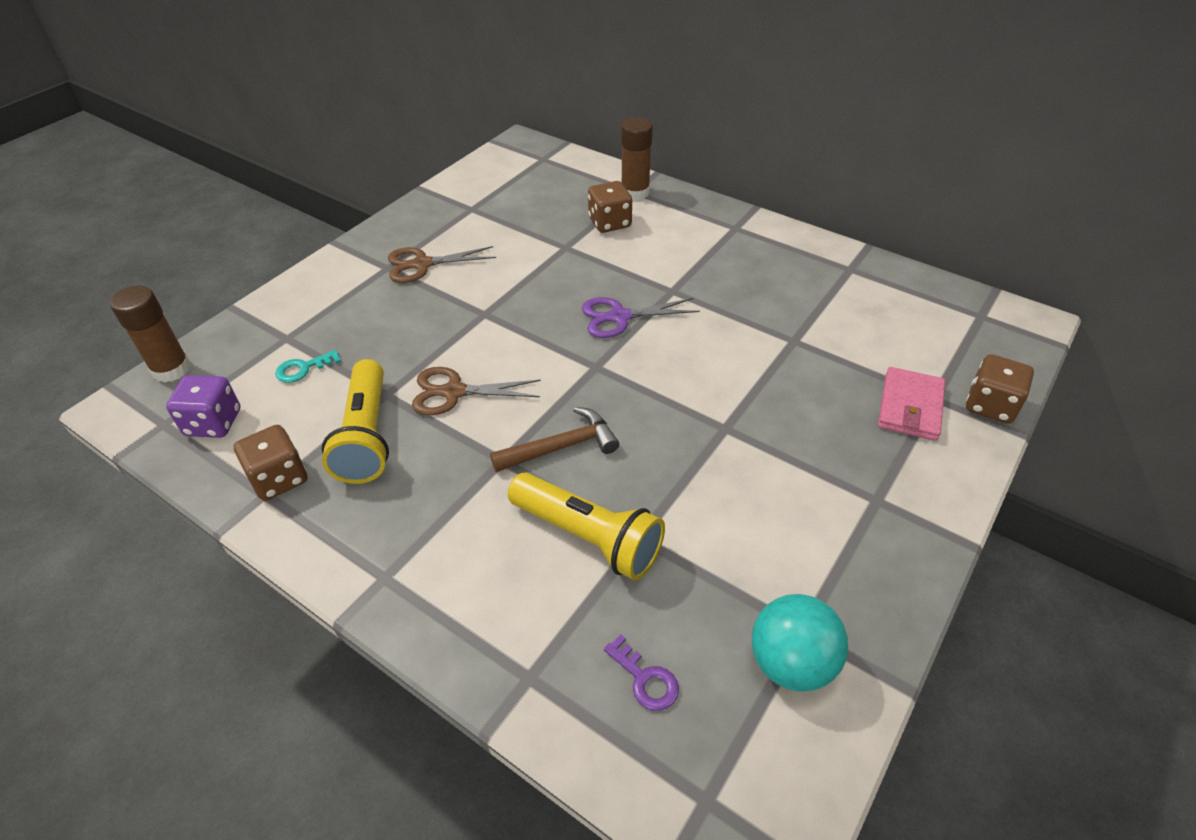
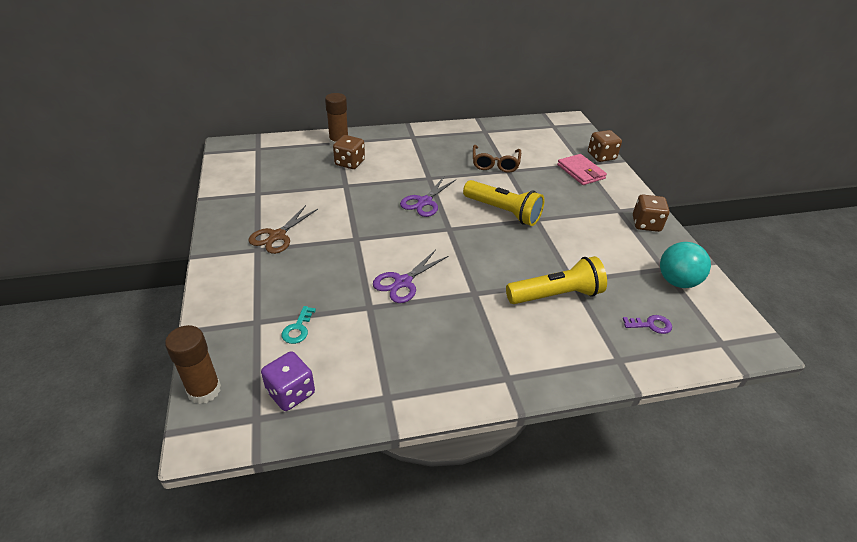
camera: 50 degrees left, 5 degrees down
brown dice [234,425,308,501] -> brown dice moved to [633,195,669,232]
yellow flashlight [322,359,389,484] -> yellow flashlight moved to [463,180,545,226]
brown scissors [412,367,541,415] -> purple scissors [373,250,448,303]
brown hammer [490,407,619,472] -> none
none -> brown glasses [473,145,521,173]

